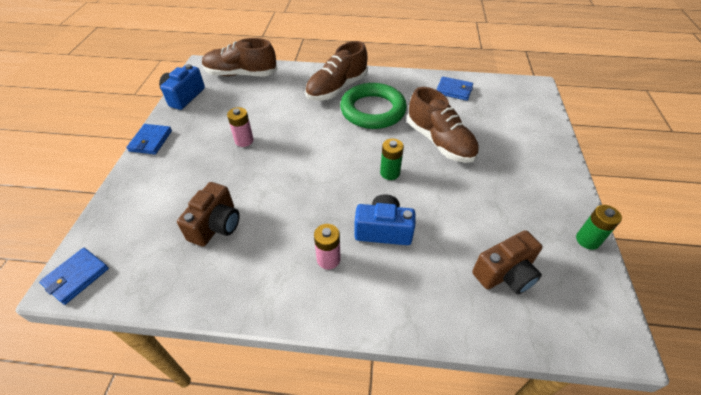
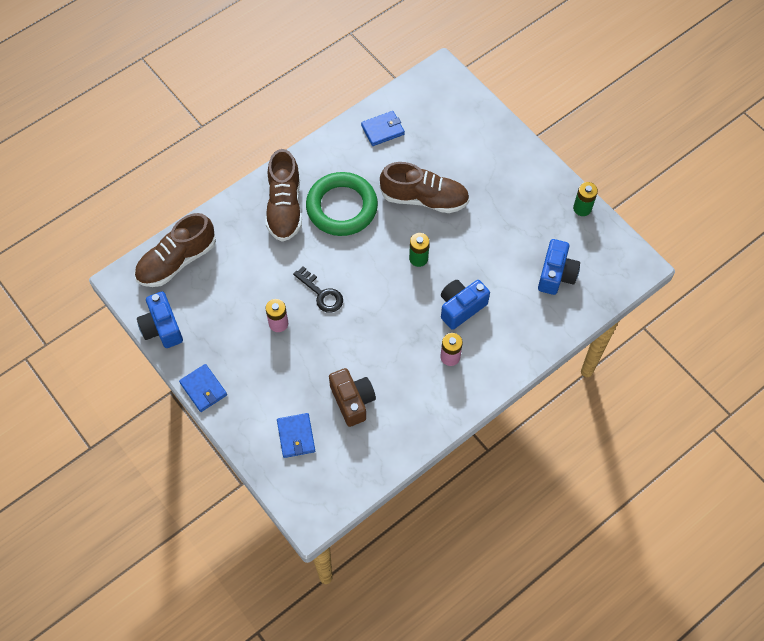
camera: 45 degrees left, 15 degrees up
blue wallet [39,248,109,305] -> blue wallet moved to [277,413,315,458]
brown camera [472,230,543,294] -> blue camera [538,239,580,295]
none -> black key [293,266,343,313]

